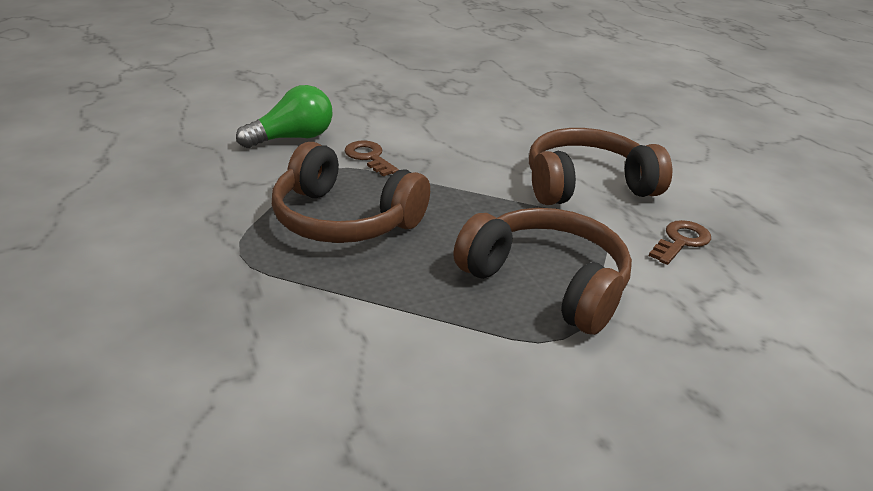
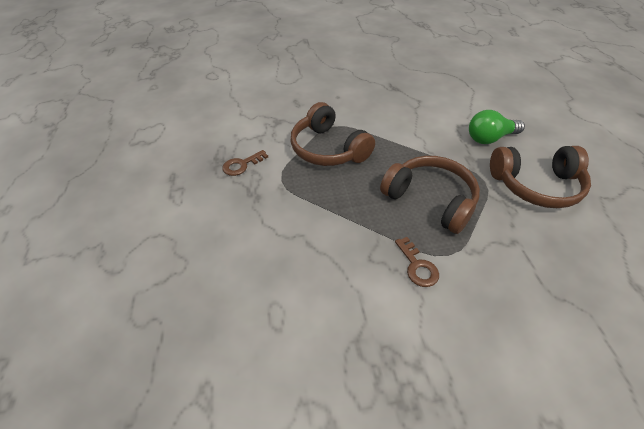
camera: 165 degrees left, 15 degrees up
green light bulb [236,85,333,148] -> green light bulb moved to [469,110,525,144]
brown headphones [529,128,672,205] -> brown headphones moved to [490,146,591,208]

